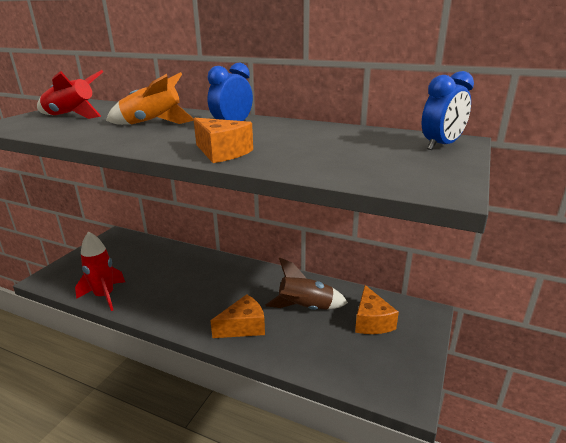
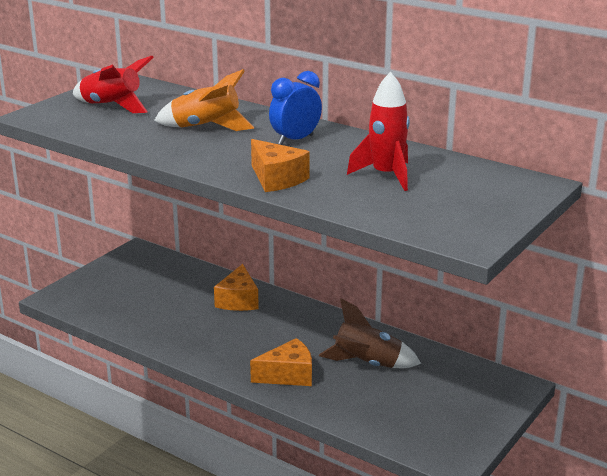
camera: 10 degrees right, 0 degrees up
red rocket [75,231,125,311] -> red rocket moved to [347,72,410,191]
orange cheese [355,285,399,334] -> orange cheese moved to [214,264,259,311]
blue clock [422,71,474,150] -> none

